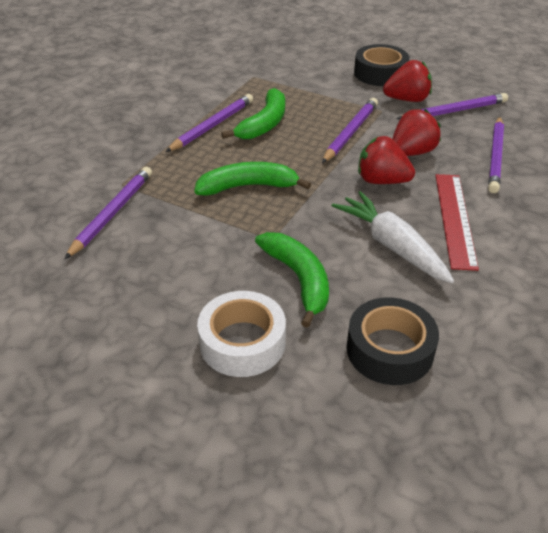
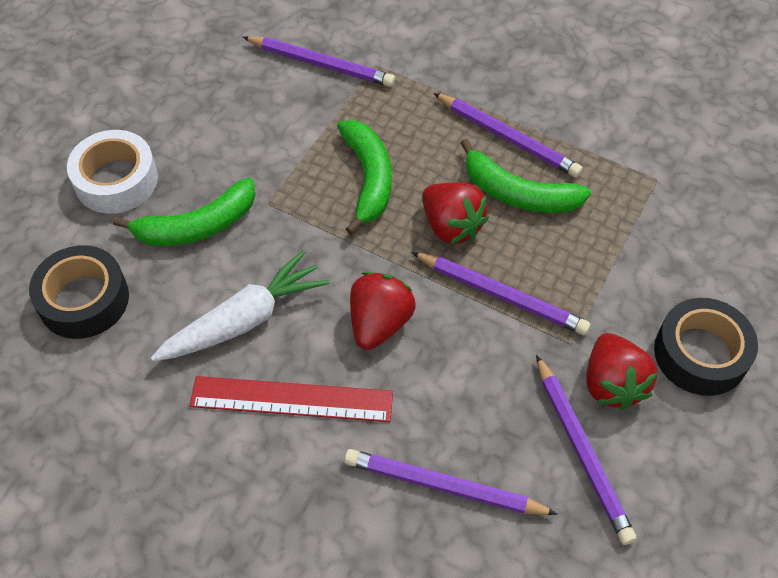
camera: 90 degrees right, 15 degrees up
red strawberry [392,109,441,156] -> red strawberry moved to [422,182,489,244]

